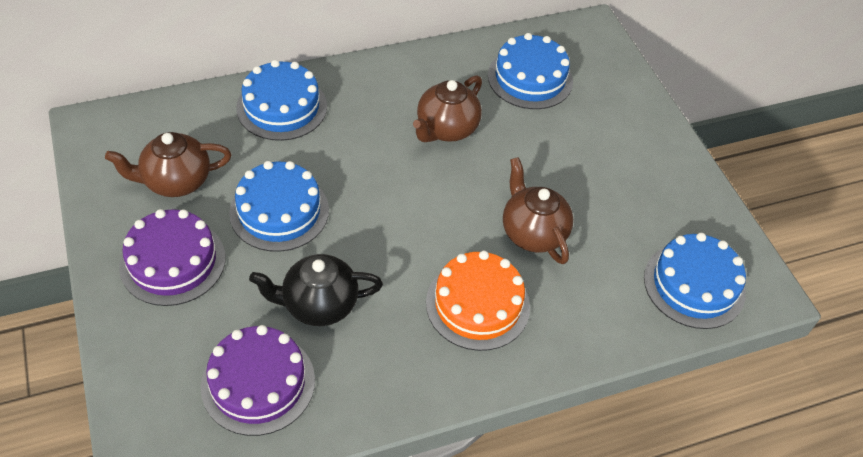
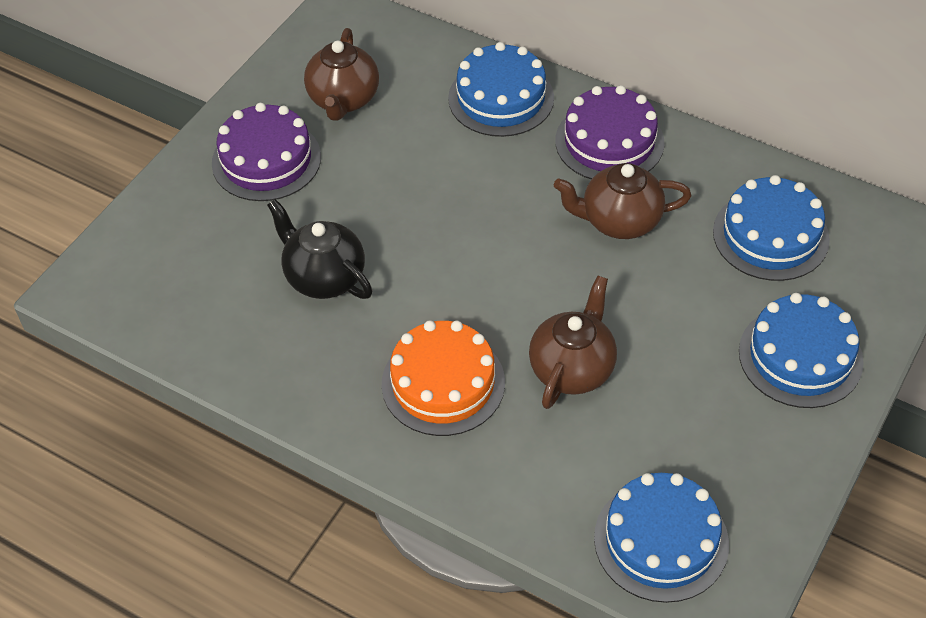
camera: 55 degrees right, 0 degrees up
brown teapot [105,132,231,197] -> brown teapot turned 120 degrees counterclockwise [304,28,379,121]
purple cake [201,325,315,436] -> purple cake moved to [555,85,665,180]
blue cake [229,161,329,252] -> blue cake moved to [739,293,864,408]

